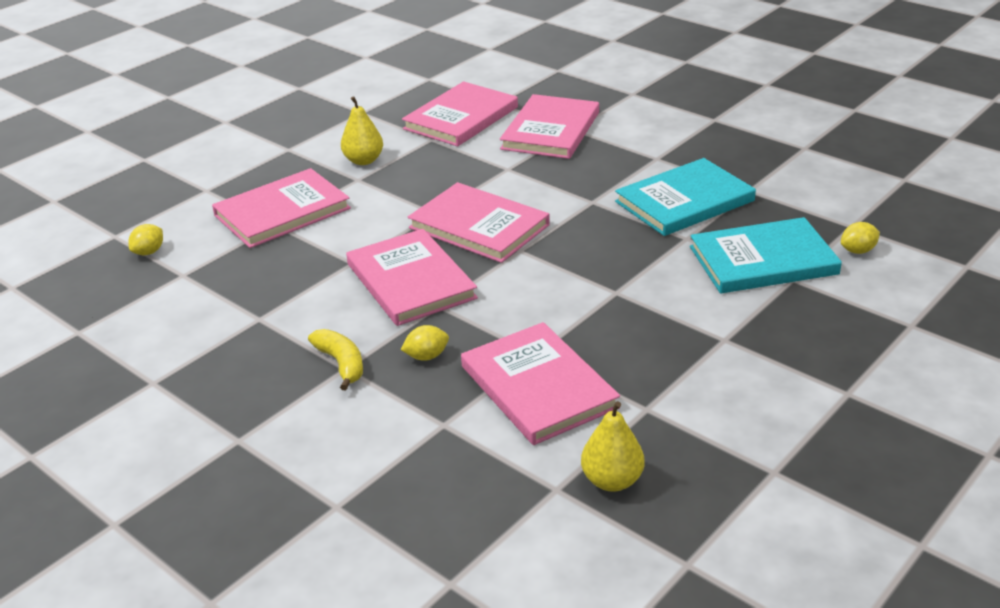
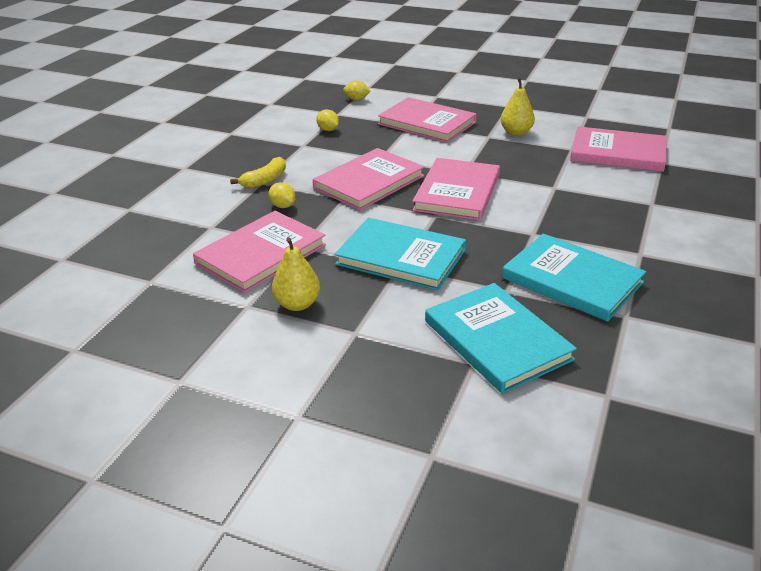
camera: 70 degrees right, 0 degrees up
pink book [500,94,599,159] -> none
yellow pear [581,401,645,492] -> yellow pear moved to [272,237,320,311]
yellow lemon [841,222,880,254] -> yellow lemon moved to [316,109,339,131]
none -> turquoise book [335,218,466,291]

